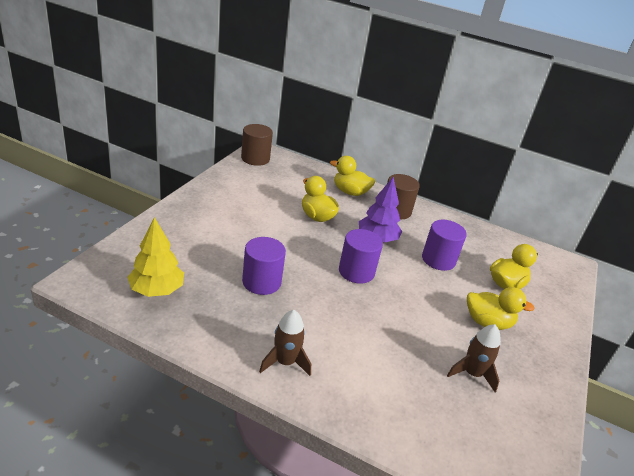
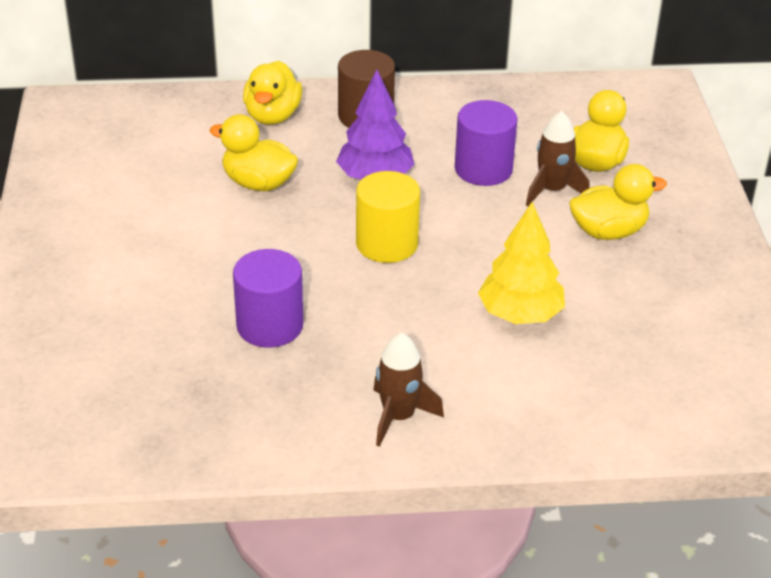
camera: 25 degrees left, 5 degrees up
yellow tree [127,217,184,297] -> yellow tree moved to [478,202,565,324]
brown cylinder [241,124,273,166] -> none
yellow duck [330,156,375,196] -> yellow duck turned 75 degrees counterclockwise [243,61,302,125]
purple cylinder [339,229,383,284] -> yellow cylinder [356,171,420,263]
brown rocket [447,324,501,392] -> brown rocket moved to [526,111,590,206]

